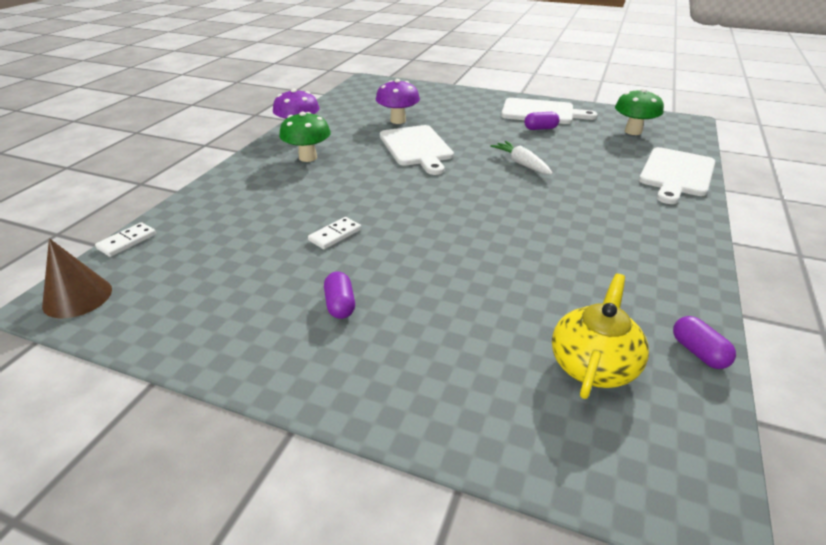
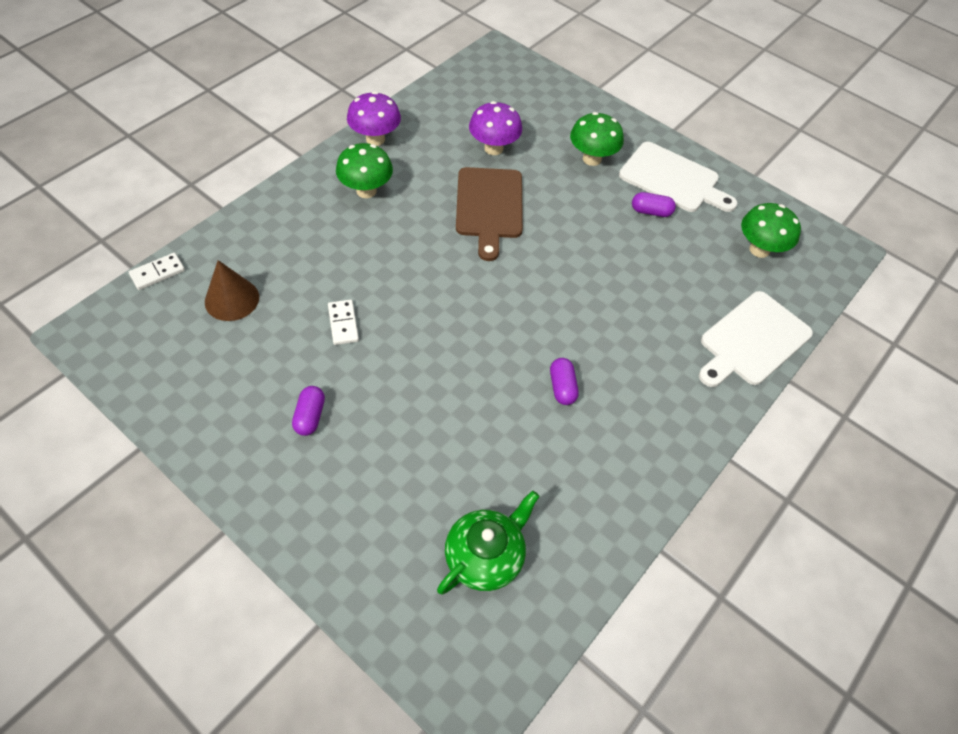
camera: 15 degrees right, 20 degrees up
brown cone [42,238,112,318] -> brown cone moved to [205,260,259,321]
white domino [308,217,361,249] -> white domino turned 75 degrees counterclockwise [328,300,359,345]
white cutting board [380,125,454,175] -> brown cutting board [456,167,523,261]
white carrot [490,141,553,175] -> none
yellow teapot [552,274,649,399] -> green teapot [437,490,539,595]
purple capsule [673,316,736,369] -> purple capsule moved to [550,358,579,405]
none -> green mushroom [570,112,624,166]

